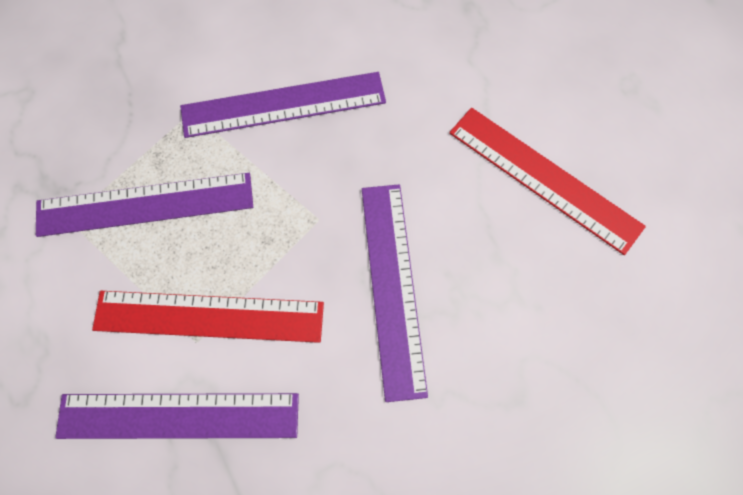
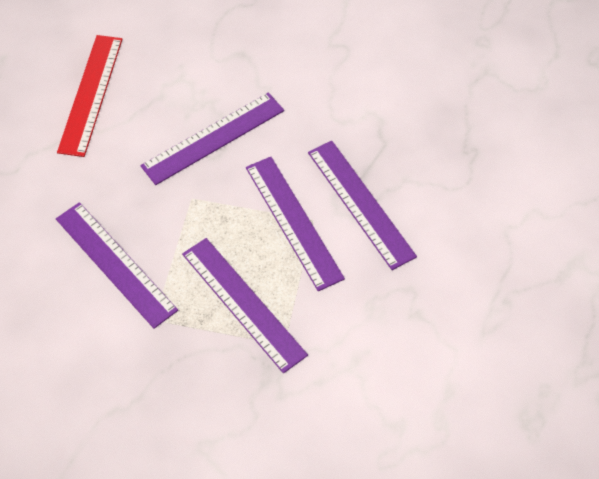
camera: 120 degrees left, 10 degrees down
red ruler [92,291,324,343] -> purple ruler [246,157,345,291]

